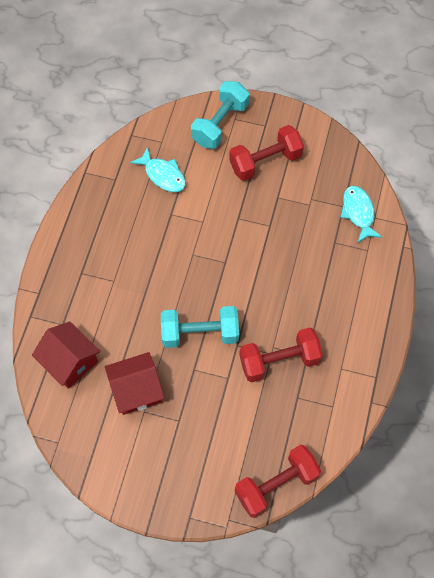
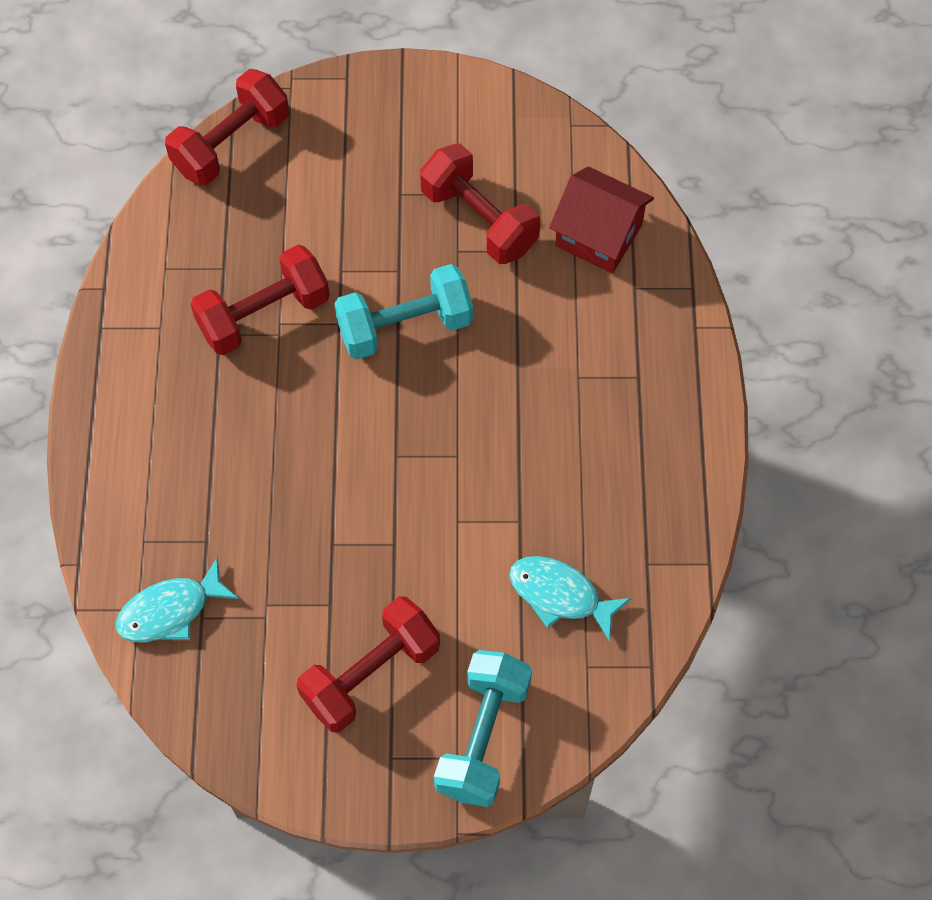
camera: 165 degrees right, 0 degrees up
red house [105,352,165,415] -> red dumbbell [420,144,540,264]
turquoise fish [340,186,382,243] -> turquoise fish turned 90 degrees clockwise [115,557,239,642]

